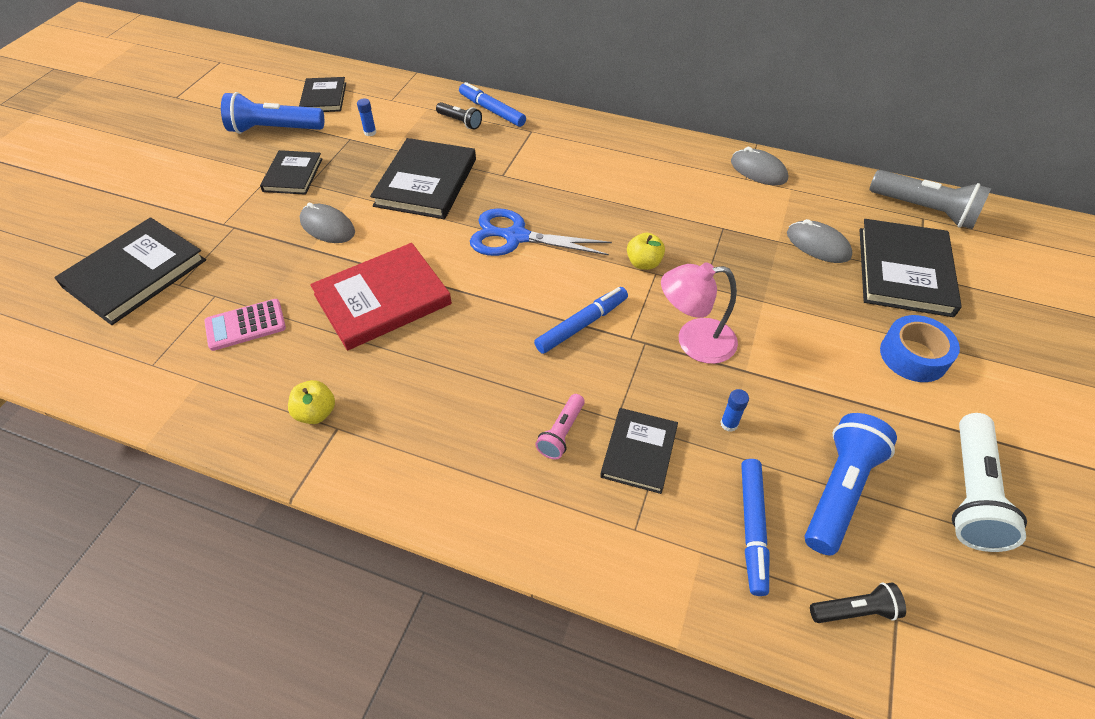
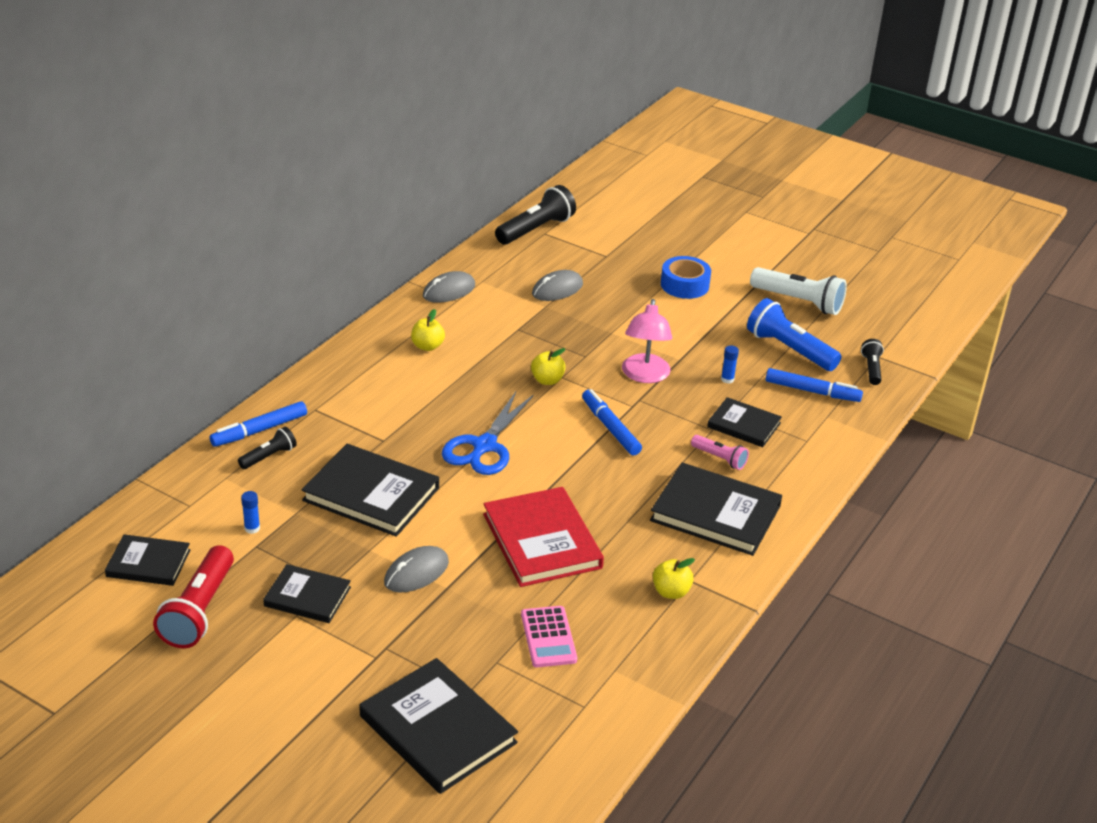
camera: 80 degrees left, 15 degrees down
blue flashlight [221,92,324,134] -> red flashlight [153,545,234,648]
black book [860,219,962,317] -> black book moved to [650,463,782,556]
grey flashlight [869,170,991,229] -> black flashlight [495,185,576,245]
none -> yellow apple [411,309,445,351]

